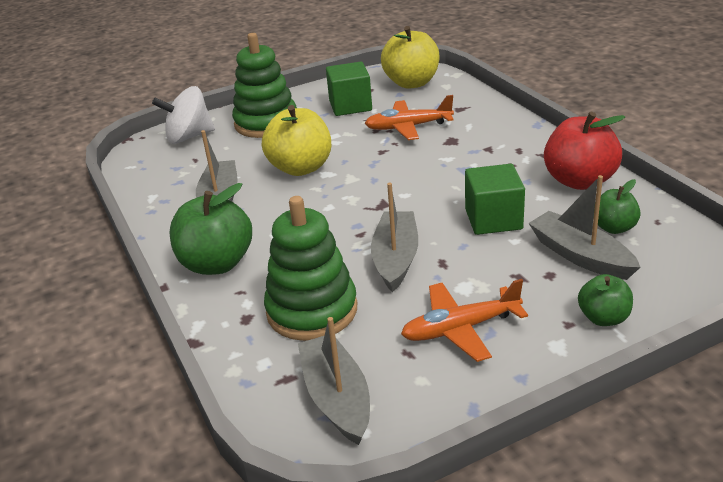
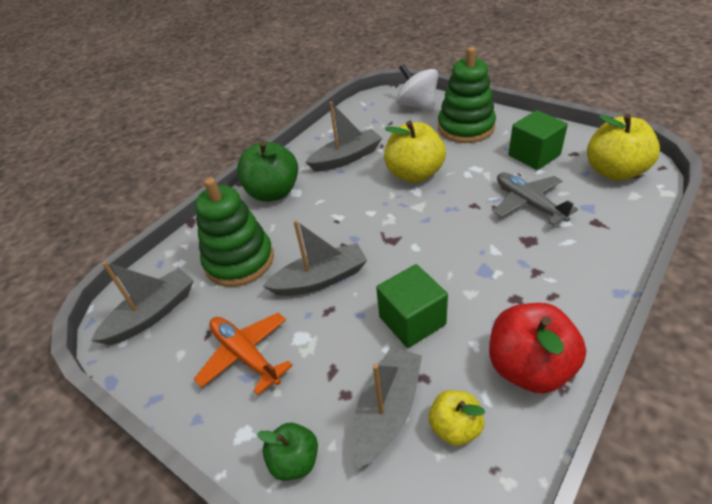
camera: 65 degrees right, 10 degrees up
orange plane [365,95,454,140] -> grey plane [494,172,578,226]
green apple [593,179,641,234] -> yellow apple [429,390,485,446]

